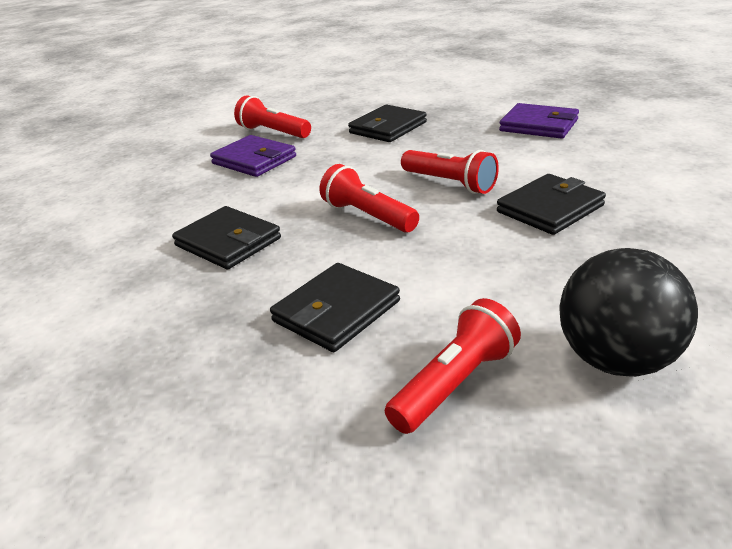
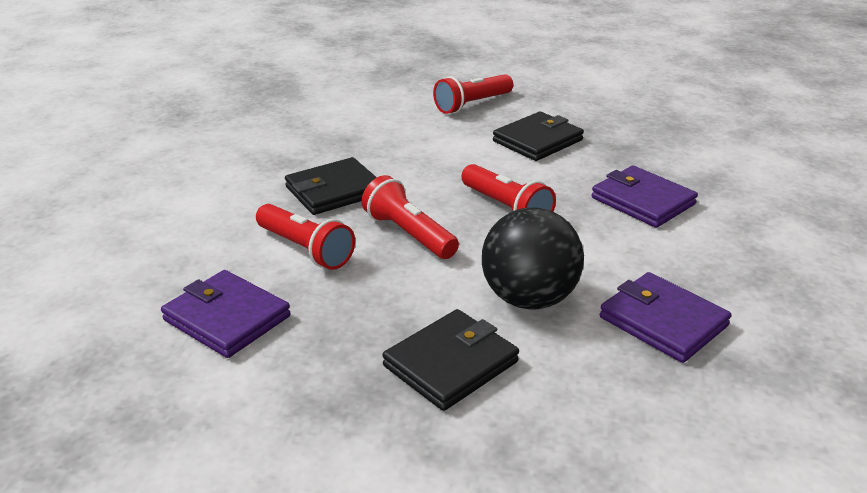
camera: 175 degrees left, 0 degrees up
black wallet [172,206,281,269] -> purple wallet [591,166,698,228]
red flashlight [234,95,311,138] -> red flashlight moved to [256,204,355,270]
black ball [559,248,698,377] -> black ball moved to [482,207,584,310]

